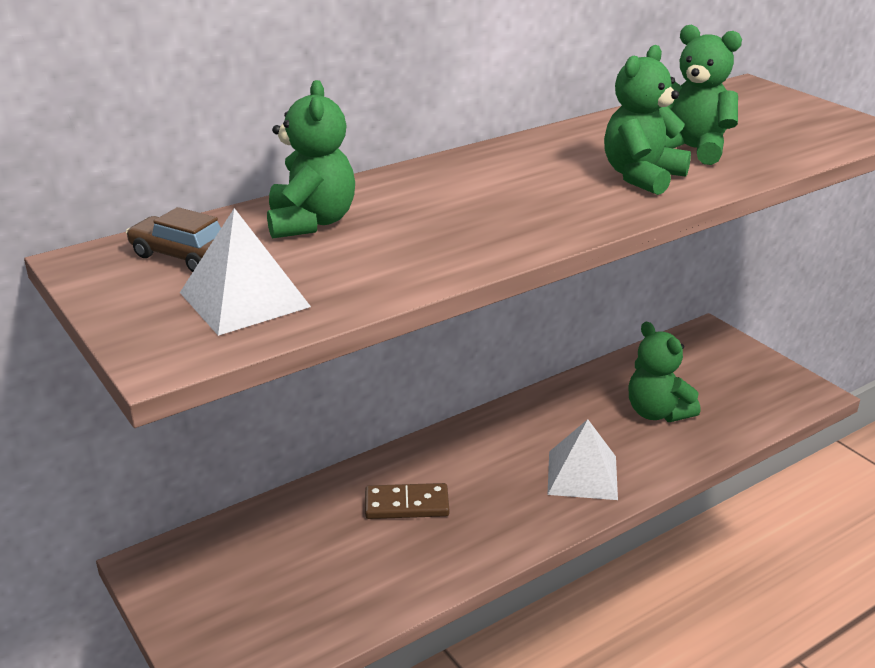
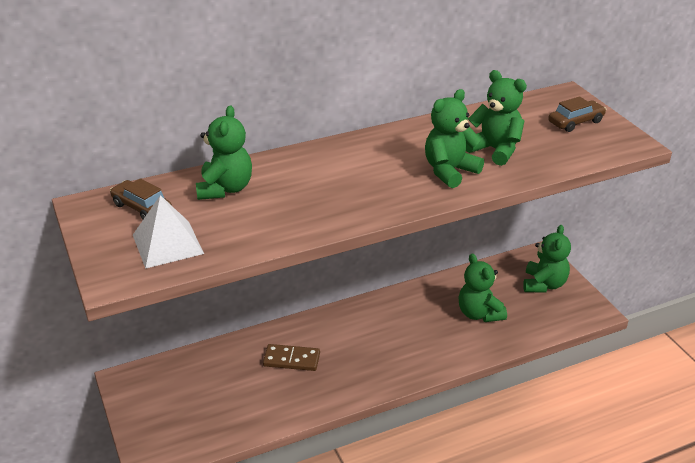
camera: 10 degrees right, 5 degrees up
white pyramid [547,419,618,500] -> none
none -> green teddy bear [523,225,571,293]
none -> brown car [548,96,606,132]

